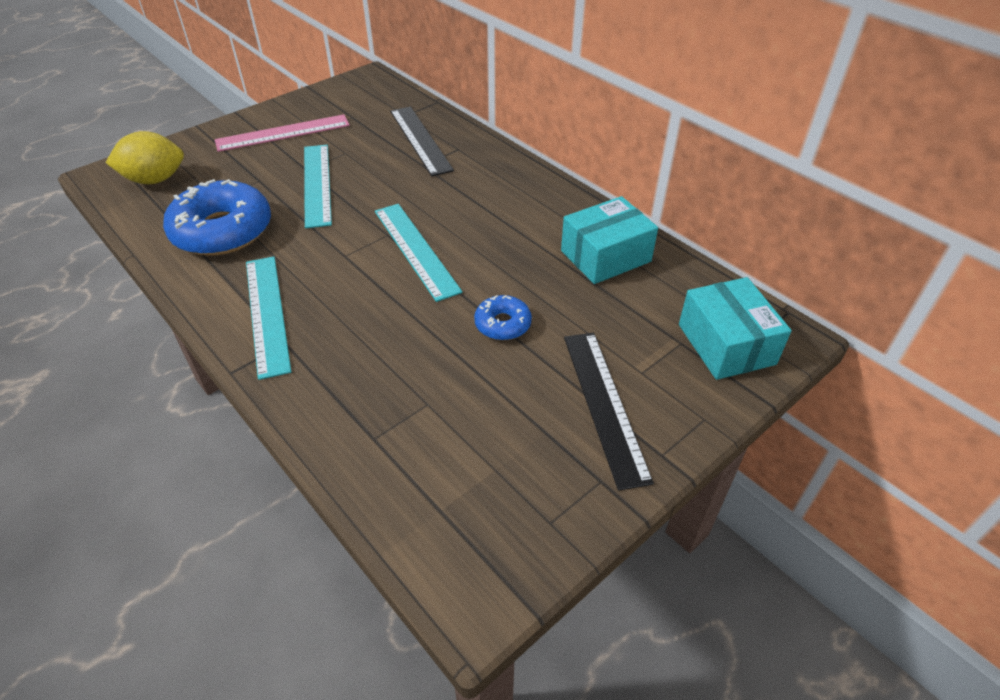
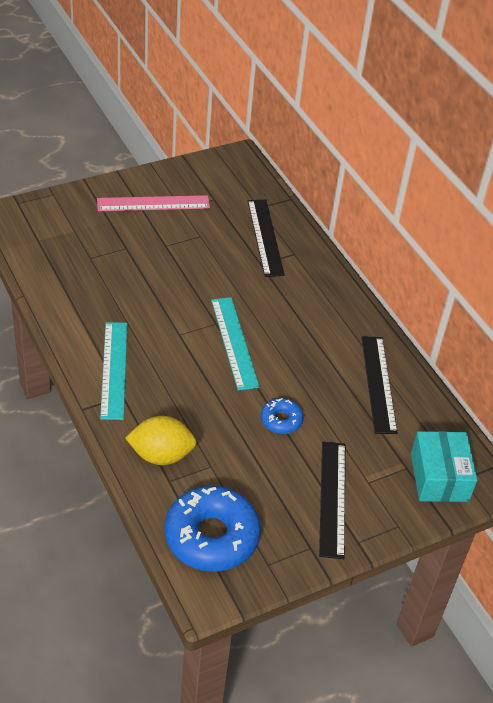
camera: 10 degrees right, 0 degrees up
yellow lemon [106,131,184,184] -> yellow lemon moved to [125,416,197,465]
blue donut [163,179,271,256] -> blue donut moved to [165,486,261,572]
turquoise ruler [304,145,332,228] -> none
turquoise box [561,196,658,284] -> black ruler [361,336,397,434]

